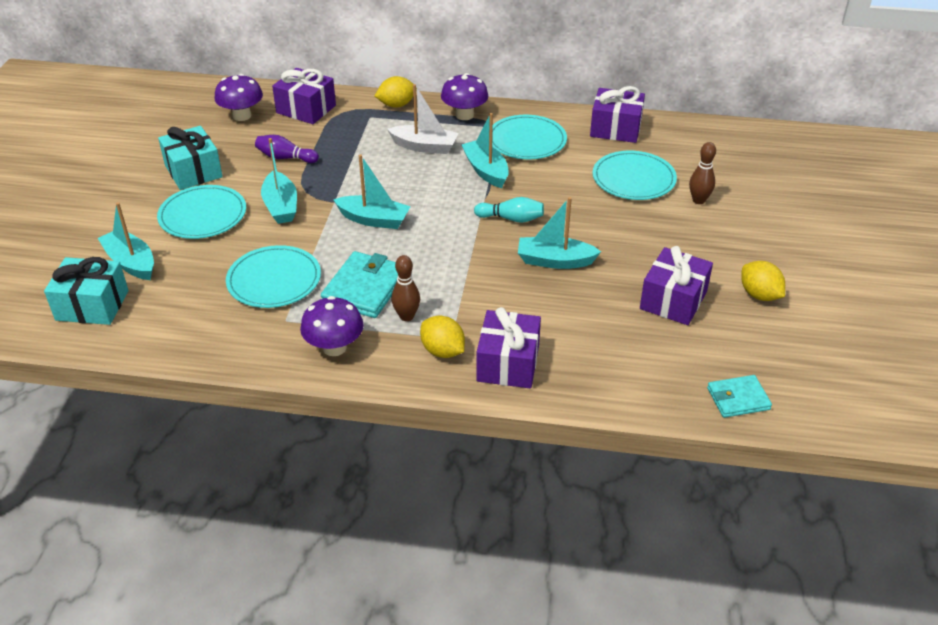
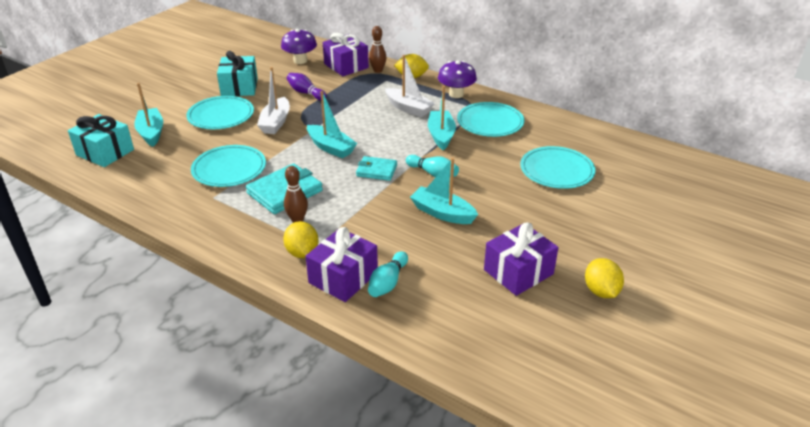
camera: 25 degrees right, 5 degrees down
turquoise boat [261,138,297,224] -> white boat [257,67,290,134]
purple mushroom [300,296,364,356] -> none
purple gift [590,86,645,143] -> none
brown bowling pin [689,142,716,204] -> brown bowling pin moved to [369,26,386,73]
turquoise wallet [707,375,772,418] -> turquoise wallet moved to [356,156,397,181]
none -> turquoise bowling pin [368,251,408,297]

